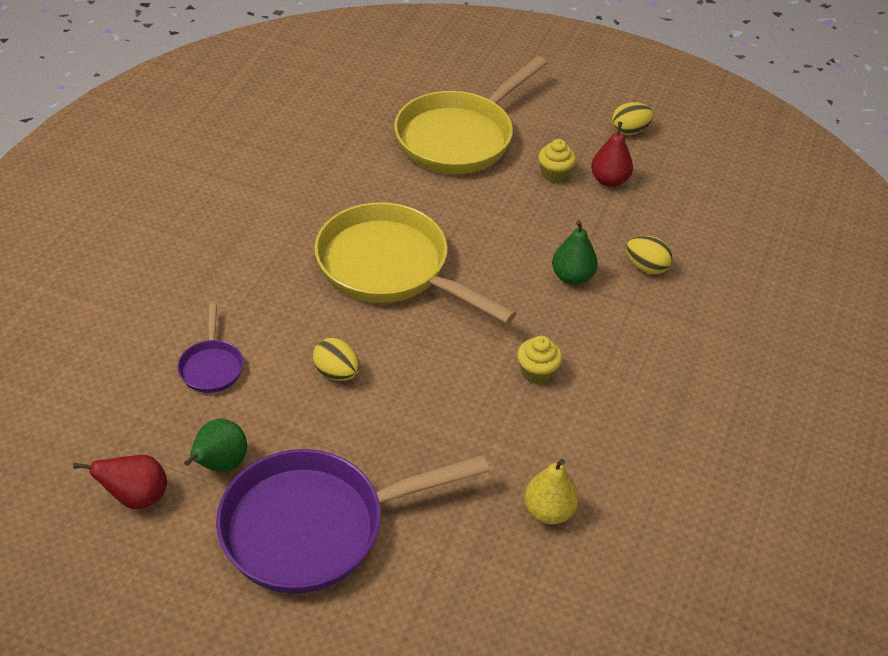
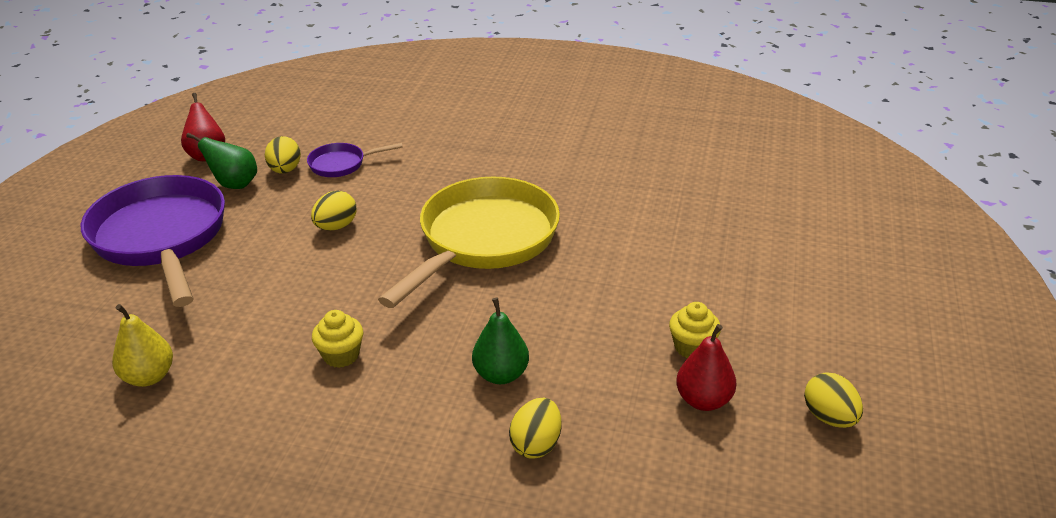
camera: 85 degrees right, 10 degrees down
yellow pan [394,56,547,174] -> none
none -> yellow egg [265,136,301,174]

